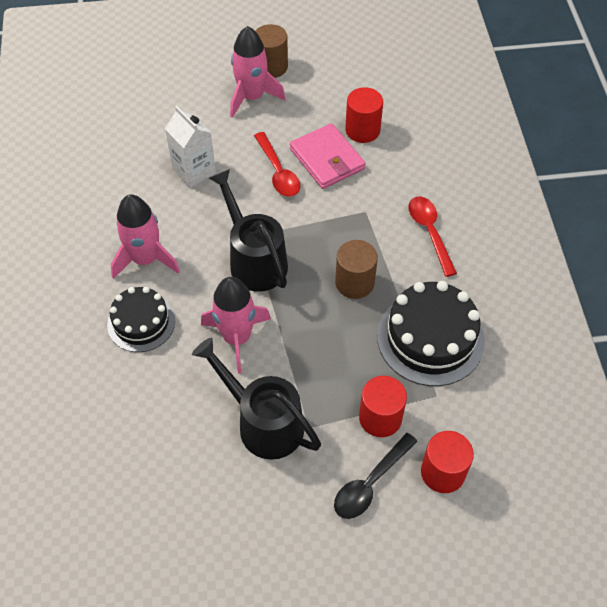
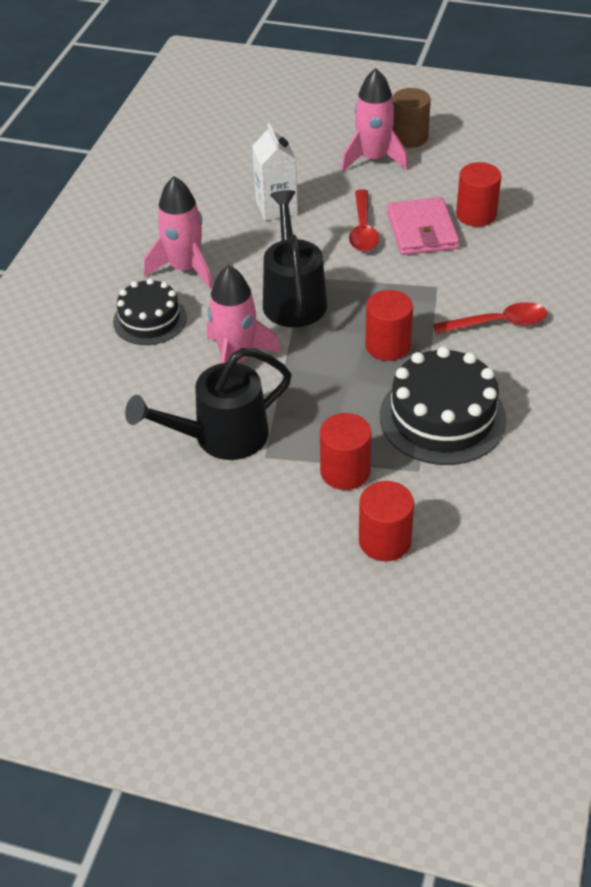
camera: 25 degrees right, 10 degrees down
black watering can [192,338,321,460] -> black watering can turned 90 degrees counterclockwise [125,348,292,460]
black spoon [334,433,418,519] -> none
brown cylinder [335,240,378,299] -> red cylinder [365,290,413,361]
red spoon [409,196,457,277] -> red spoon turned 75 degrees clockwise [433,302,547,334]

